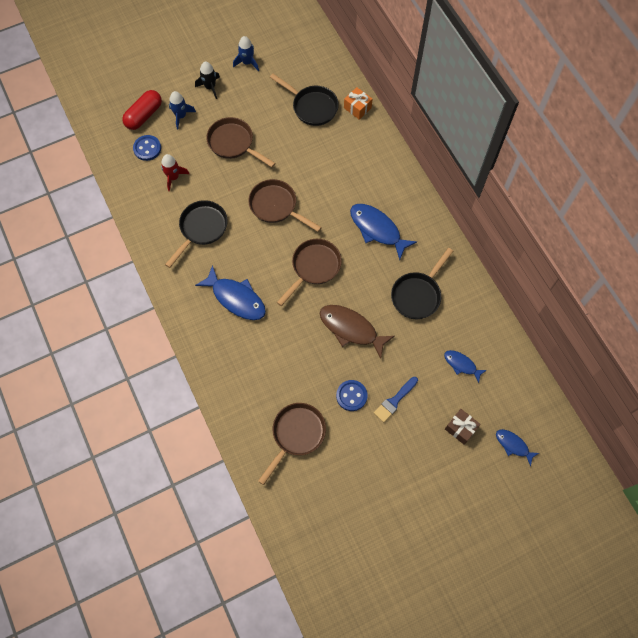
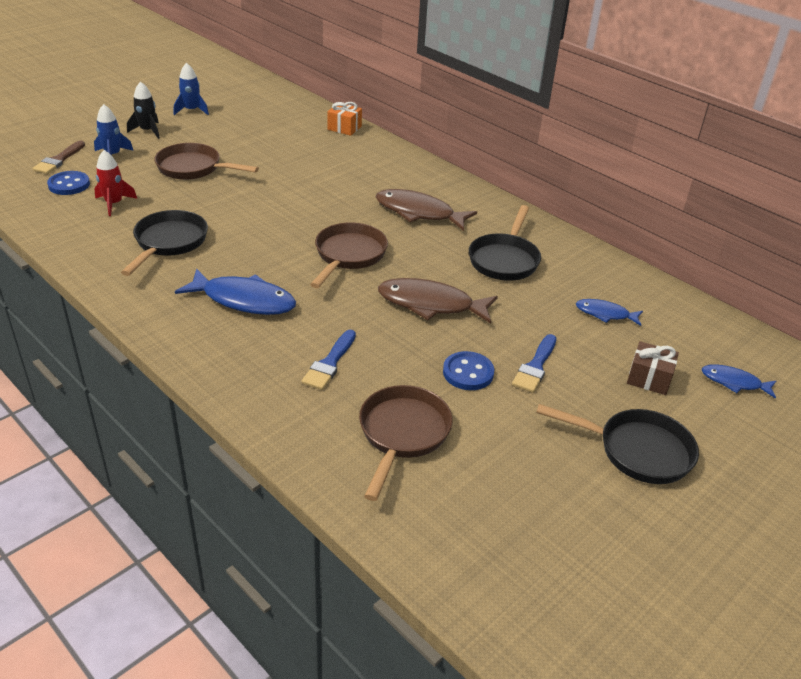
camera: 20 degrees left, 30 degrees down
red capsule [122,90,162,130] -> brown brush [33,141,85,174]
brown pan [248,179,322,232] -> none
black pan [270,74,339,126] -> black pan moved to [536,404,699,484]
blue fish [350,204,417,260] -> brown fish [376,189,477,231]
none -> blue brush [302,330,356,390]

